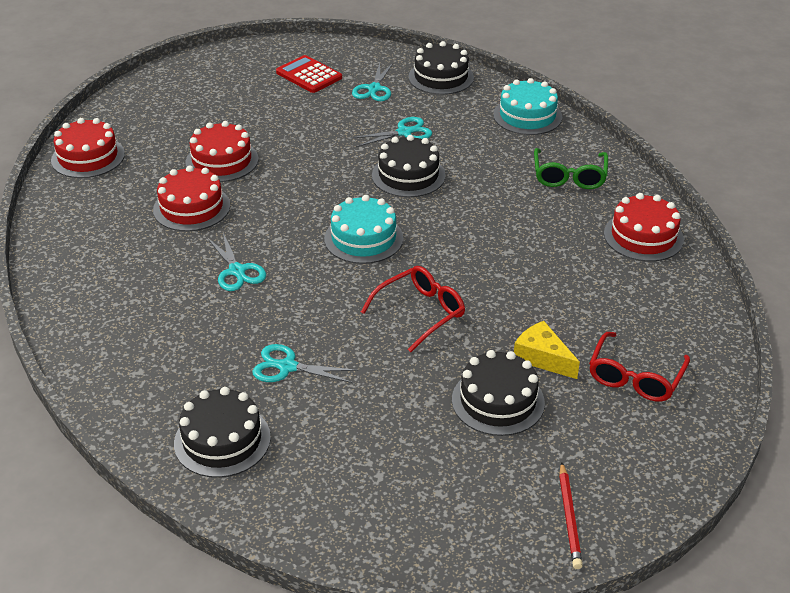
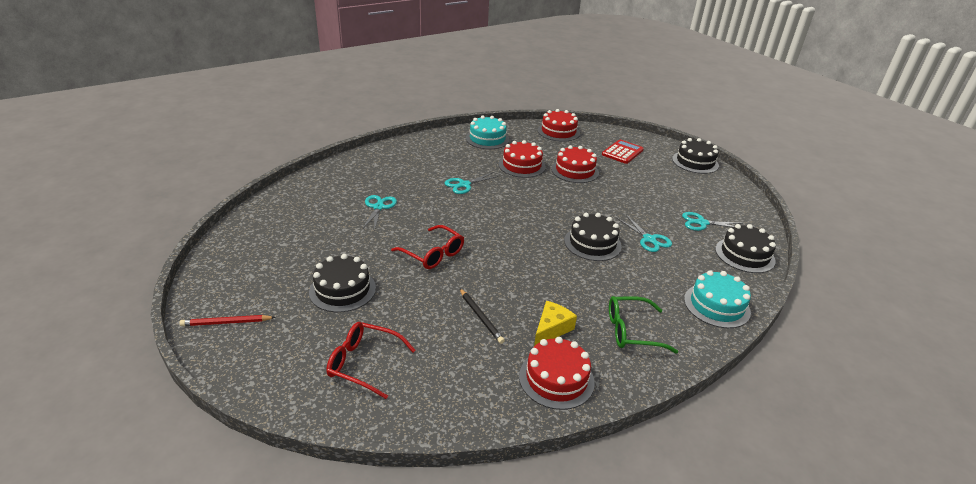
camera: 80 degrees right, 5 degrees down
black cake [174,387,271,478] -> black cake moved to [672,138,719,174]
red calculator [276,55,342,93] -> red calculator moved to [602,140,644,164]
turquoise cake [324,195,403,264] -> turquoise cake moved to [466,116,510,149]
yellow cheese [514,321,580,379] -> yellow cheese moved to [534,301,577,346]
none -> black pencil [460,289,505,344]

